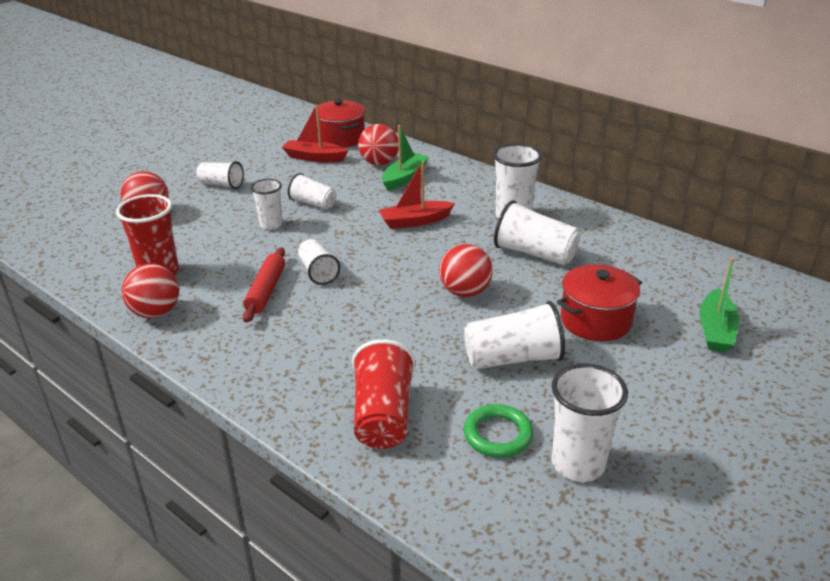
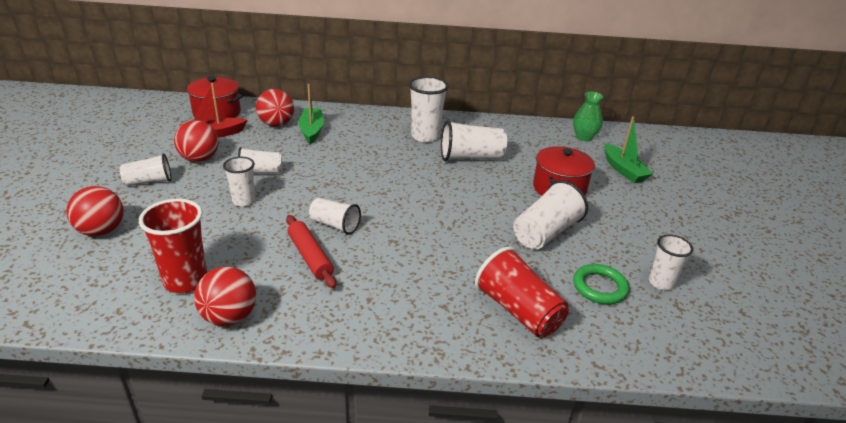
camera: 40 degrees left, 0 degrees up
red boat [379,161,455,229] -> none
red ball [439,244,493,297] -> red ball moved to [174,120,219,162]
white cup [552,363,628,482] -> white cup [649,234,694,290], size x0.63
none -> green vase [573,92,603,141]

